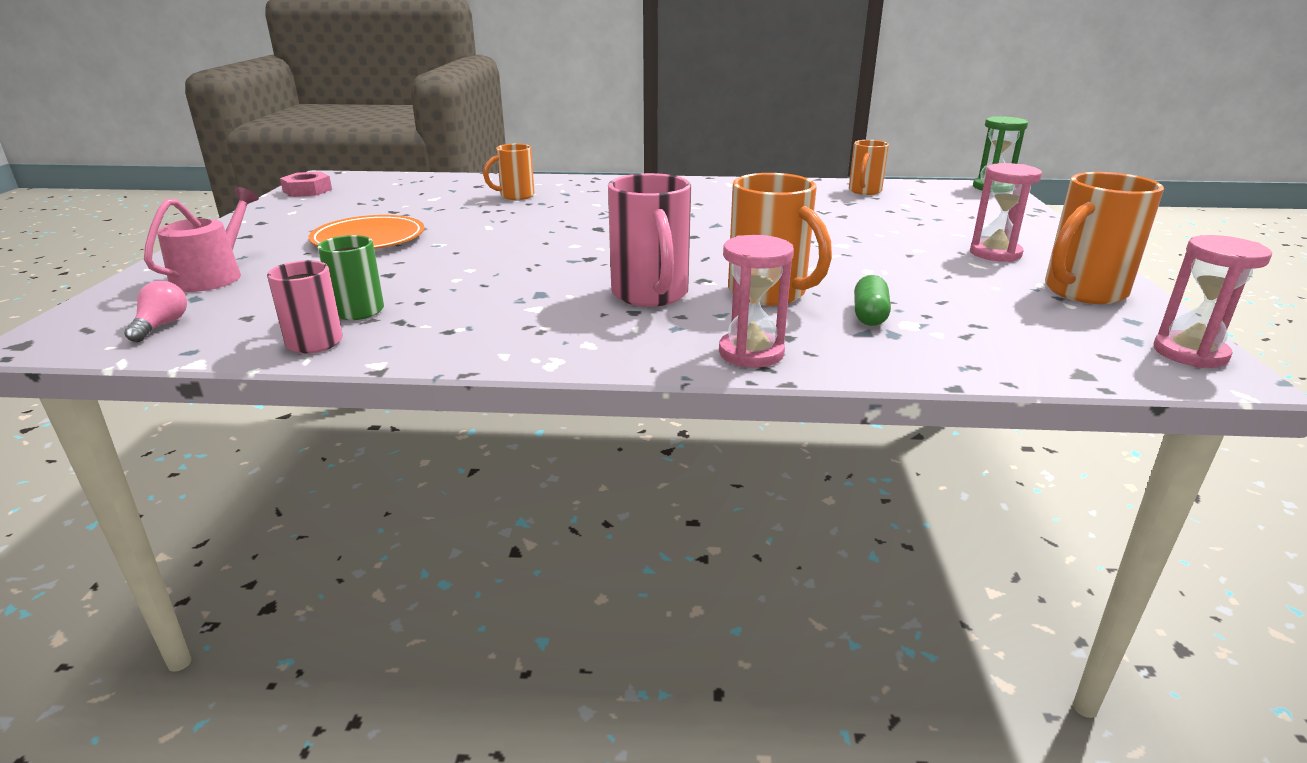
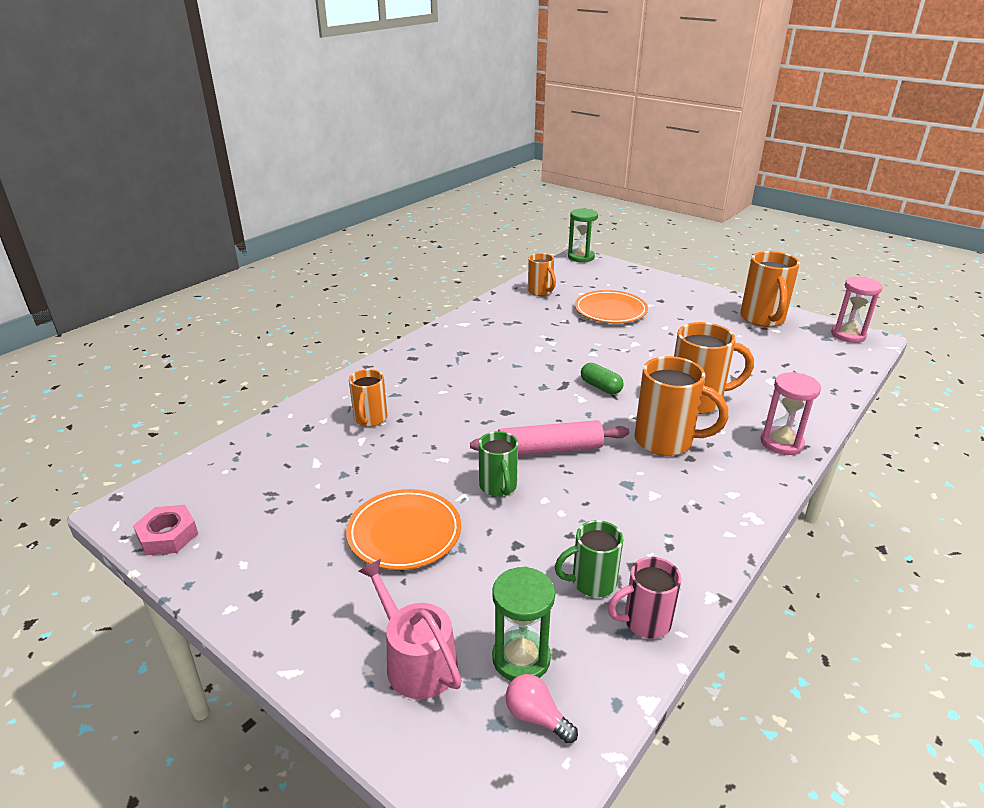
camera: 55 degrees left, 5 degrees up
pink mug [608,173,691,307] -> orange mug [634,356,728,456]
green capsule [854,275,891,326] -> green capsule moved to [581,363,624,394]
pink hourglass [970,163,1042,262] -> none
none -> pink rolling pin [470,420,629,455]
none -> green mug [478,431,518,497]
none -> green hourglass [492,566,555,681]
none -> orange plate [575,290,648,323]

